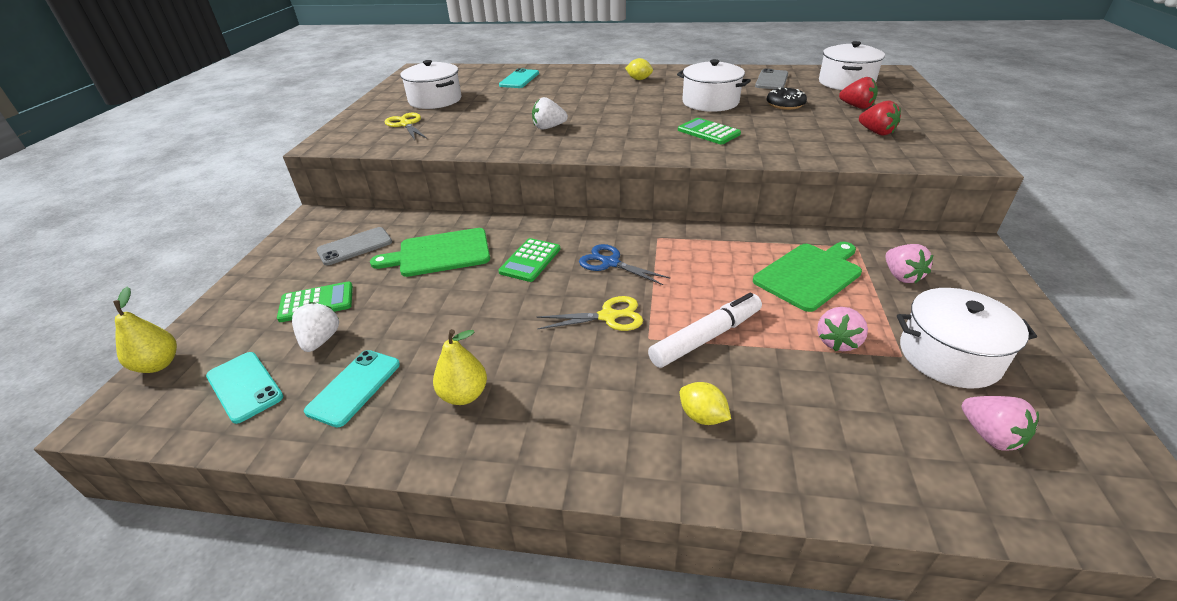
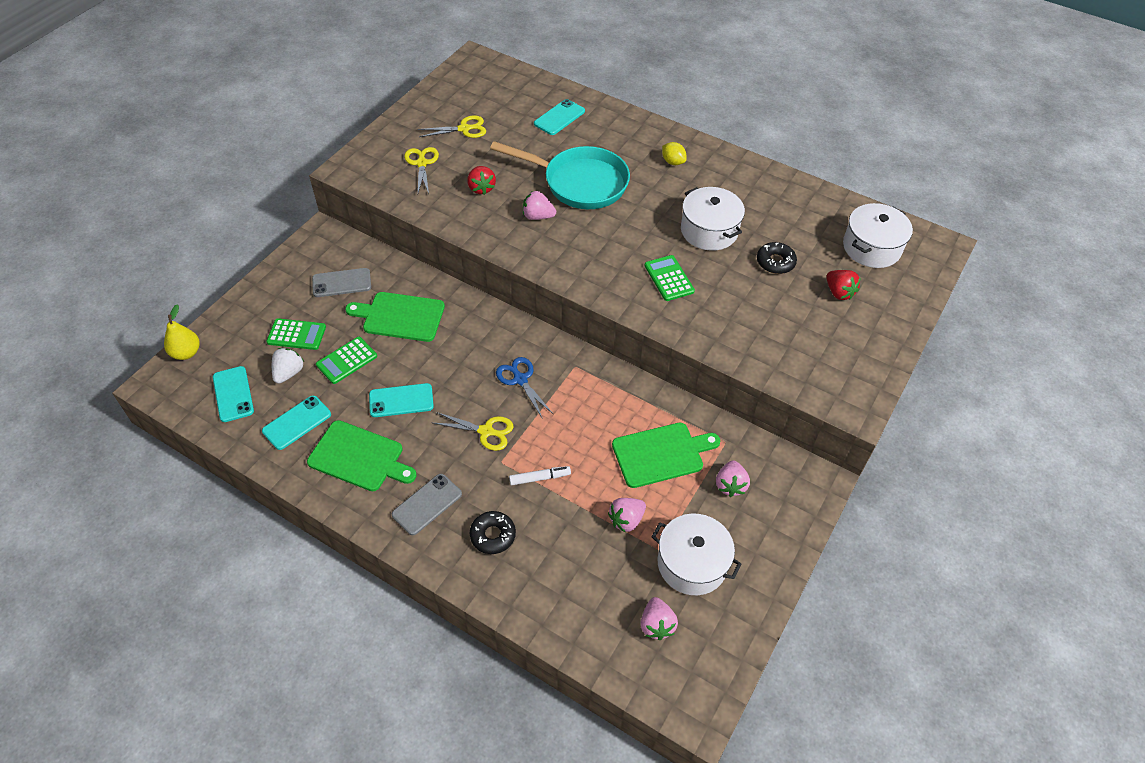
camera: 20 degrees right, 15 degrees up
white pot [400,60,462,109] -> yellow scissors [418,115,486,138]
yellow pear [433,329,487,405] -> green cutting board [307,420,417,491]
green calculator [498,238,560,282] -> green calculator moved to [316,337,377,384]
white strawberry [532,97,568,130] -> pink strawberry [523,191,556,220]
white marker [648,293,762,368] -> white marker [509,466,571,485], size x0.59
yellow lemon [680,382,731,425] -> black donut [470,511,516,554]
grey phone [755,69,788,89] -> grey phone moved to [392,474,462,535]
red strawberry [859,101,901,136] -> red strawberry moved to [467,166,496,195]
none -> turquoise phone [369,383,434,417]
none -> turquoise pan [490,141,630,209]

